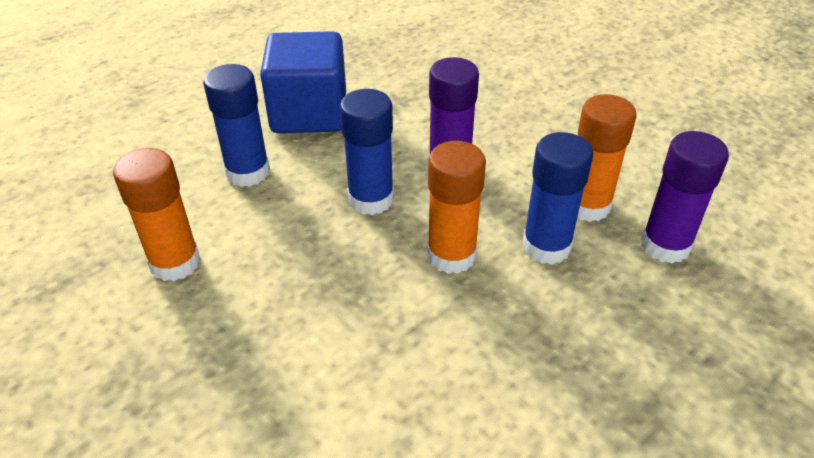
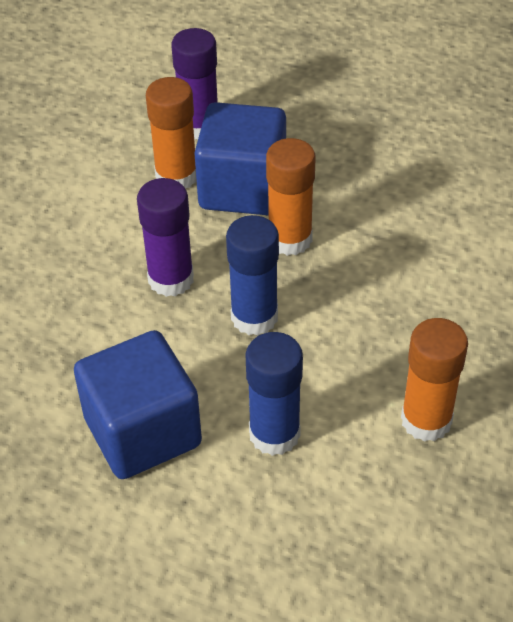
camera: 115 degrees left, 5 degrees up
blue glue stick [523,132,593,265] -> blue cube [194,102,286,215]

